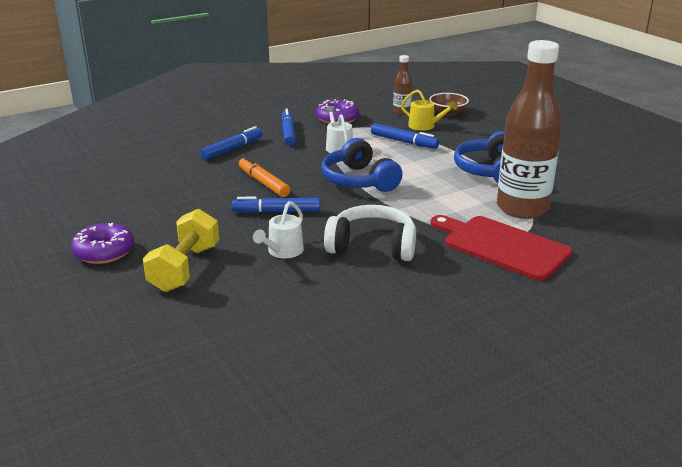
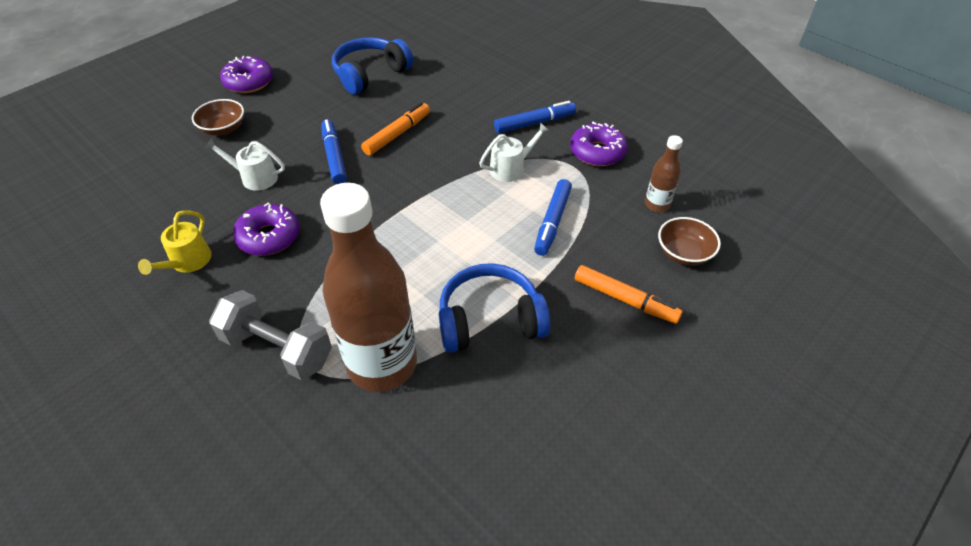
camera: 75 degrees right, 20 degrees up
yellow dumbbell [143,209,219,292] -> brown bowl [192,99,244,135]
blue marker [200,126,263,160] -> none
blue headphones [321,138,403,192] -> blue headphones moved to [332,37,413,94]
white headphones [324,205,416,261] -> purple donut [233,202,300,256]
yellow watering can [401,90,457,131] -> yellow watering can moved to [138,210,212,275]
red cutting board [431,215,573,281] -> grey dumbbell [209,290,332,380]
none -> orange marker [575,265,682,324]

